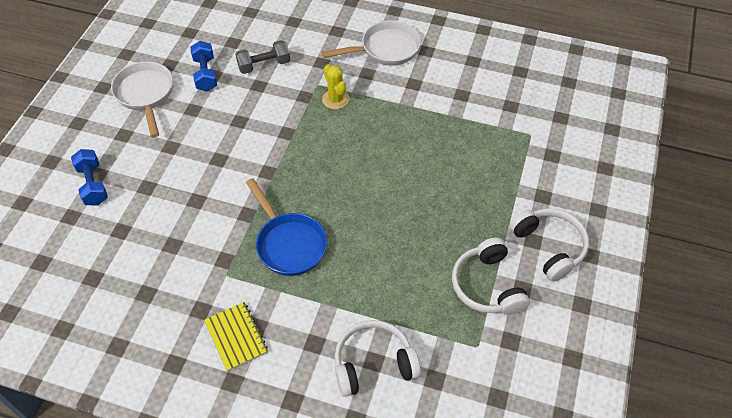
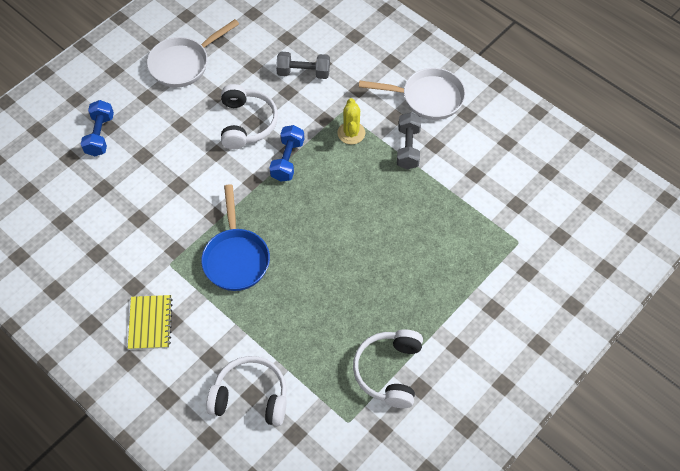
camera: 25 degrees right, 5 degrees up
white pan [111,62,173,138] -> white pan turned 135 degrees counterclockwise [147,19,239,88]
blue dumbbell [190,41,217,91] -> blue dumbbell moved to [269,125,304,182]
white headphones [509,208,589,282] -> white headphones moved to [221,84,278,149]
none -> grey dumbbell [397,112,421,170]

